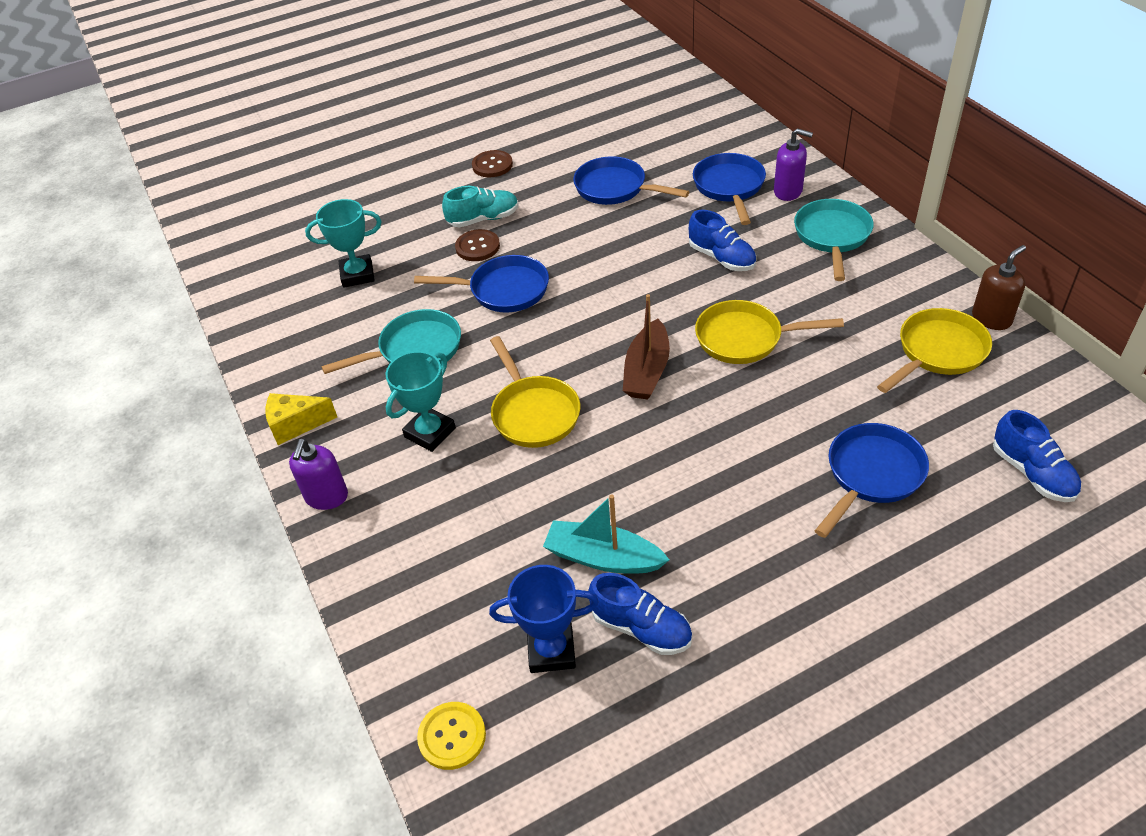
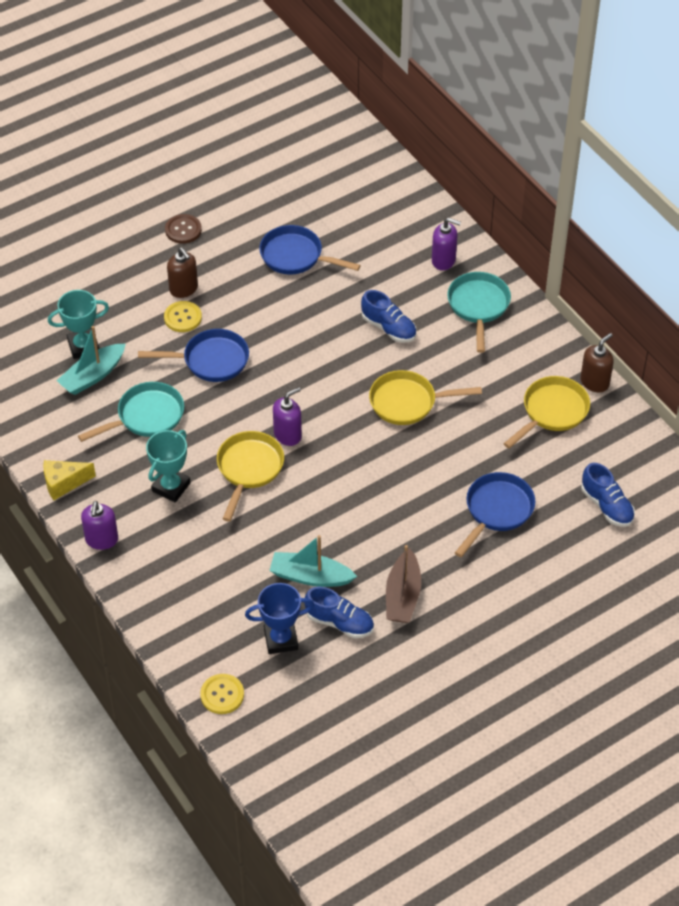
camera: 10 degrees left, 5 degrees up
turquoise shoe [442,186,519,228] -> brown soap dispenser [167,248,198,298]
brown button [455,229,500,261] -> yellow button [164,301,202,332]
yellow pan [490,336,580,448] -> yellow pan turned 135 degrees counterclockwise [217,431,284,522]
brown boat [623,294,670,399] -> brown boat moved to [386,545,421,623]
blue pan [693,153,766,225] -> none
none -> turquoise boat [56,326,125,395]
none -> purple soap dispenser [273,387,302,446]

